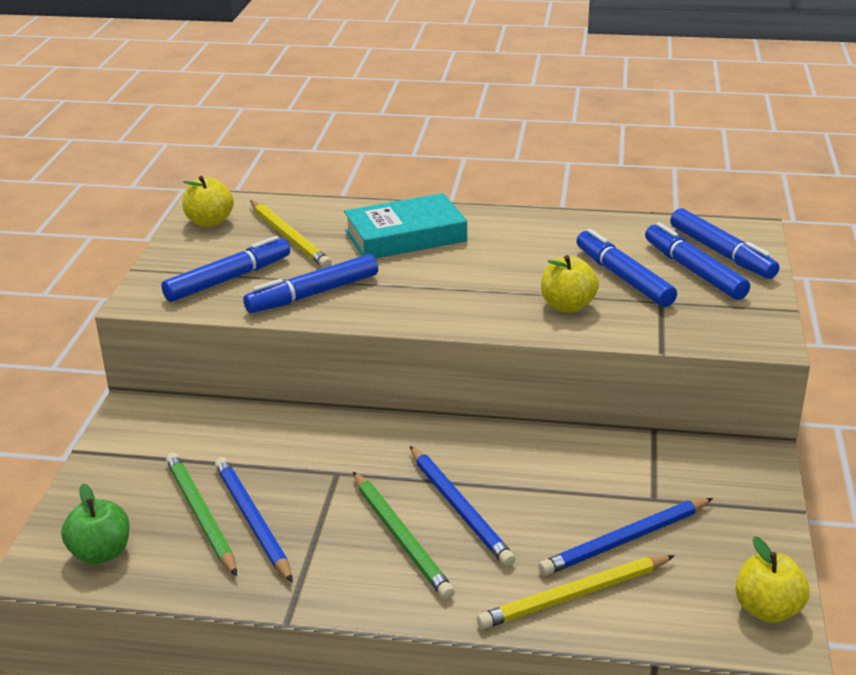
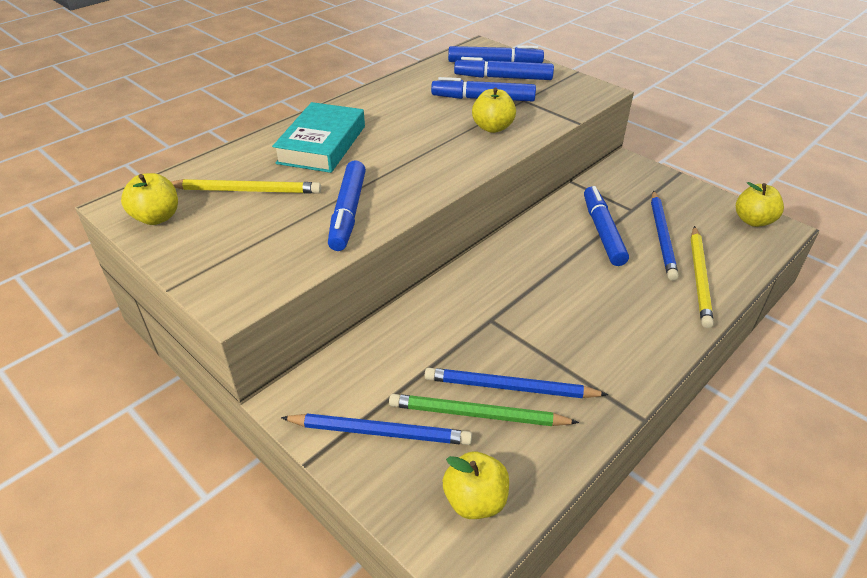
camera: 55 degrees left, 10 degrees up
green apple [61,484,130,564] -> yellow apple [443,451,509,519]
blue marker [161,236,290,302] -> blue marker moved to [584,186,629,266]
green pencil [353,472,455,599] -> none
blue pencil [410,446,515,567] -> blue pencil moved to [281,413,472,445]

